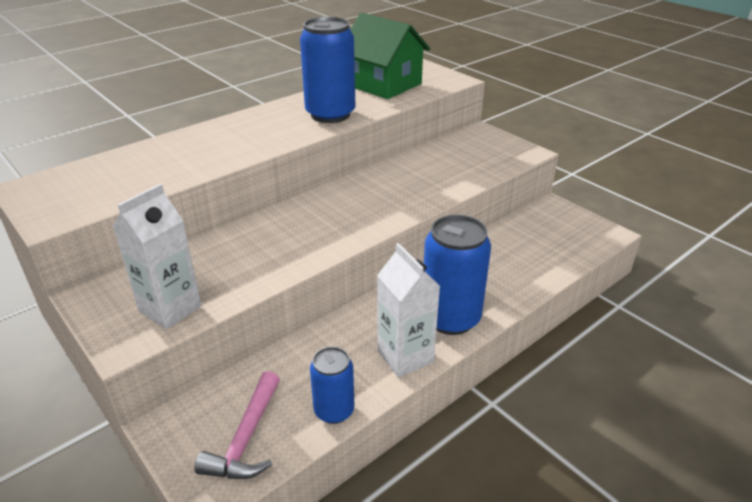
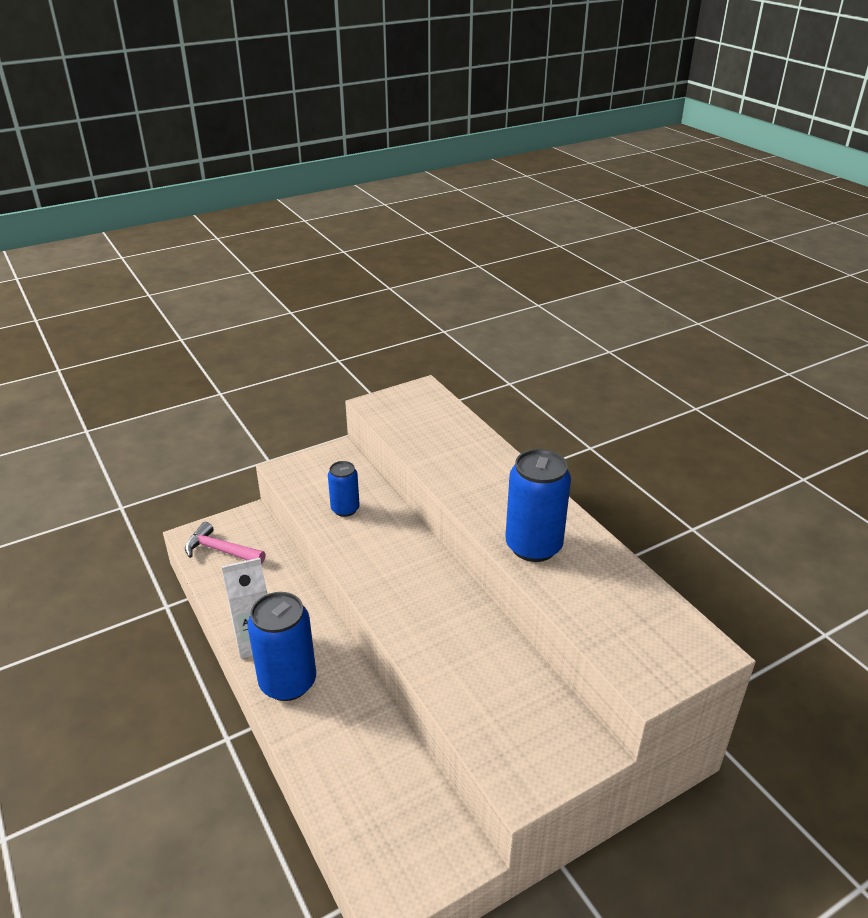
camera: 100 degrees right, 0 degrees up
white carton [113,184,202,329] -> none
blue can [310,347,354,424] -> blue can moved to [328,461,360,517]
green house [350,13,430,99] -> none

